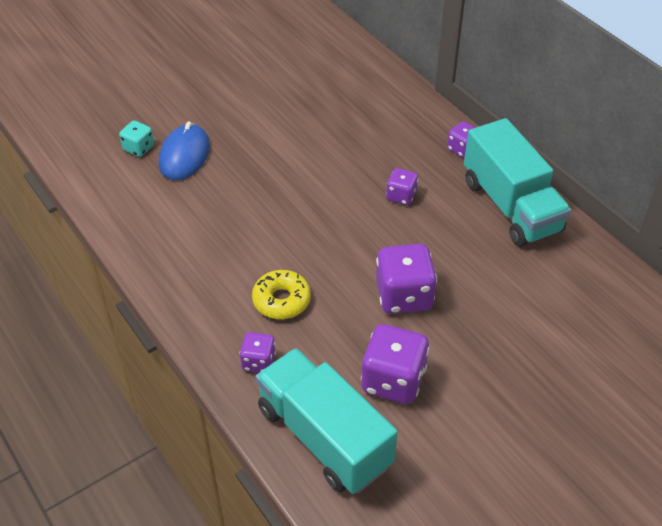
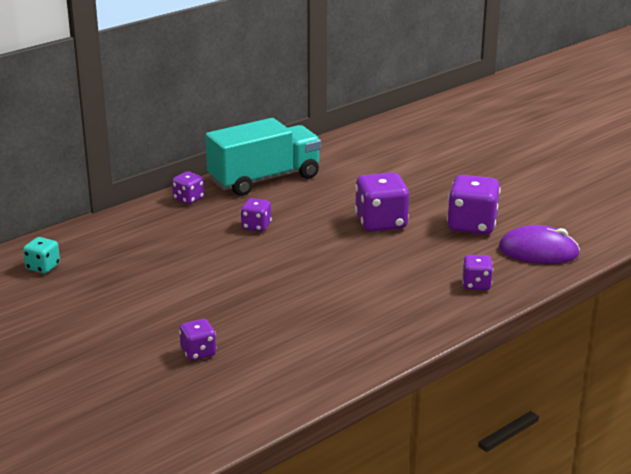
camera: 95 degrees left, 20 degrees down
turquoise dice [119,121,154,157] -> turquoise dice moved to [23,237,60,274]
blue mouse [159,122,210,180] -> purple dice [179,319,217,361]
yellow donut [252,270,311,319] -> none
turquoise truck [256,348,398,494] -> purple mouse [499,225,580,264]

